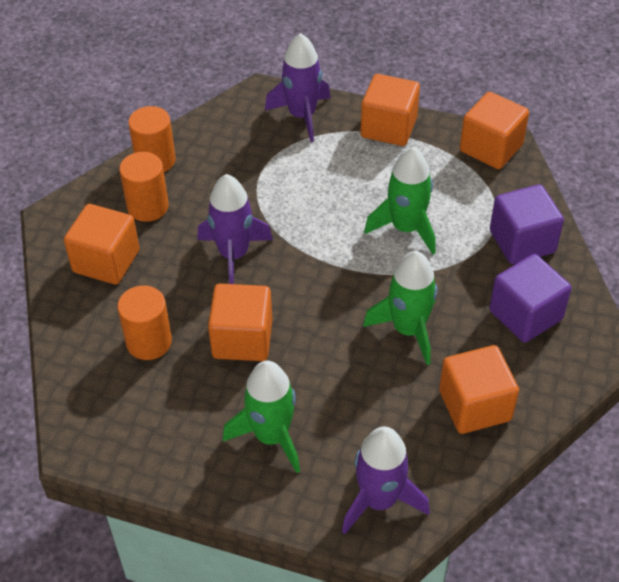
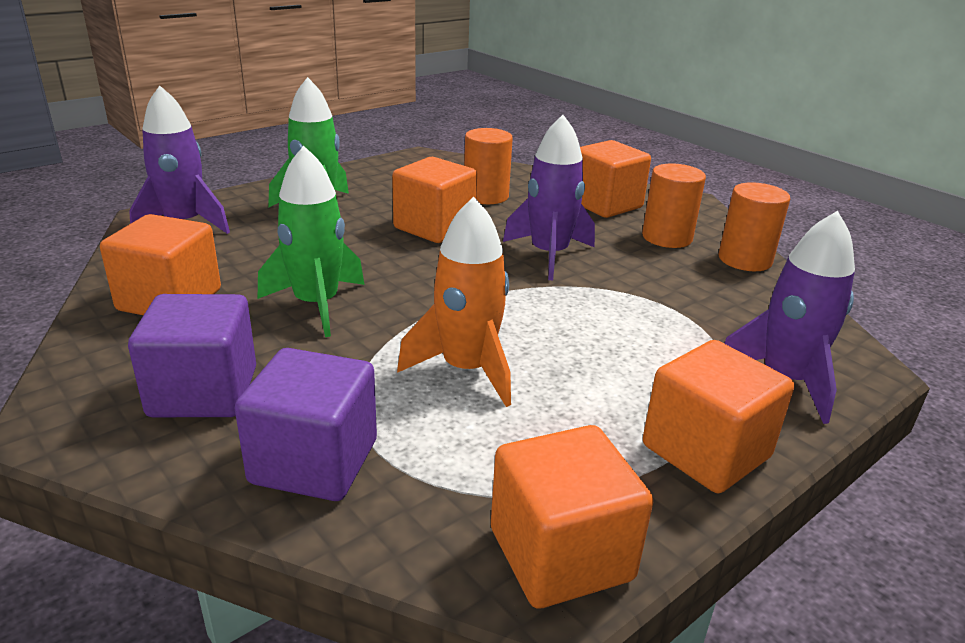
camera: 120 degrees right, 20 degrees down
green rocket [364,147,436,254] -> orange rocket [397,197,511,407]

